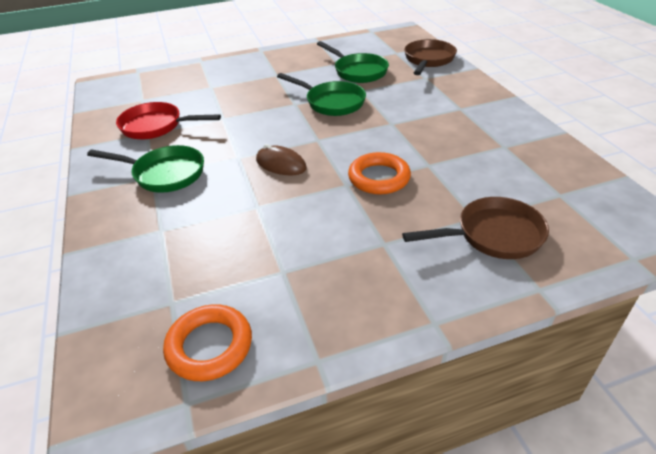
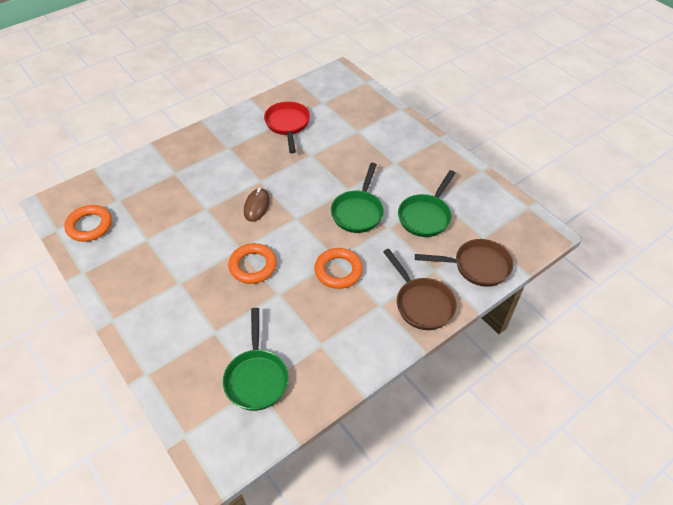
camera: 70 degrees right, 10 degrees up
green pan [87,145,204,193] -> green pan moved to [223,308,288,411]
brown pan [402,197,549,259] -> brown pan moved to [383,249,457,330]
none -> orange ring [314,248,363,289]

